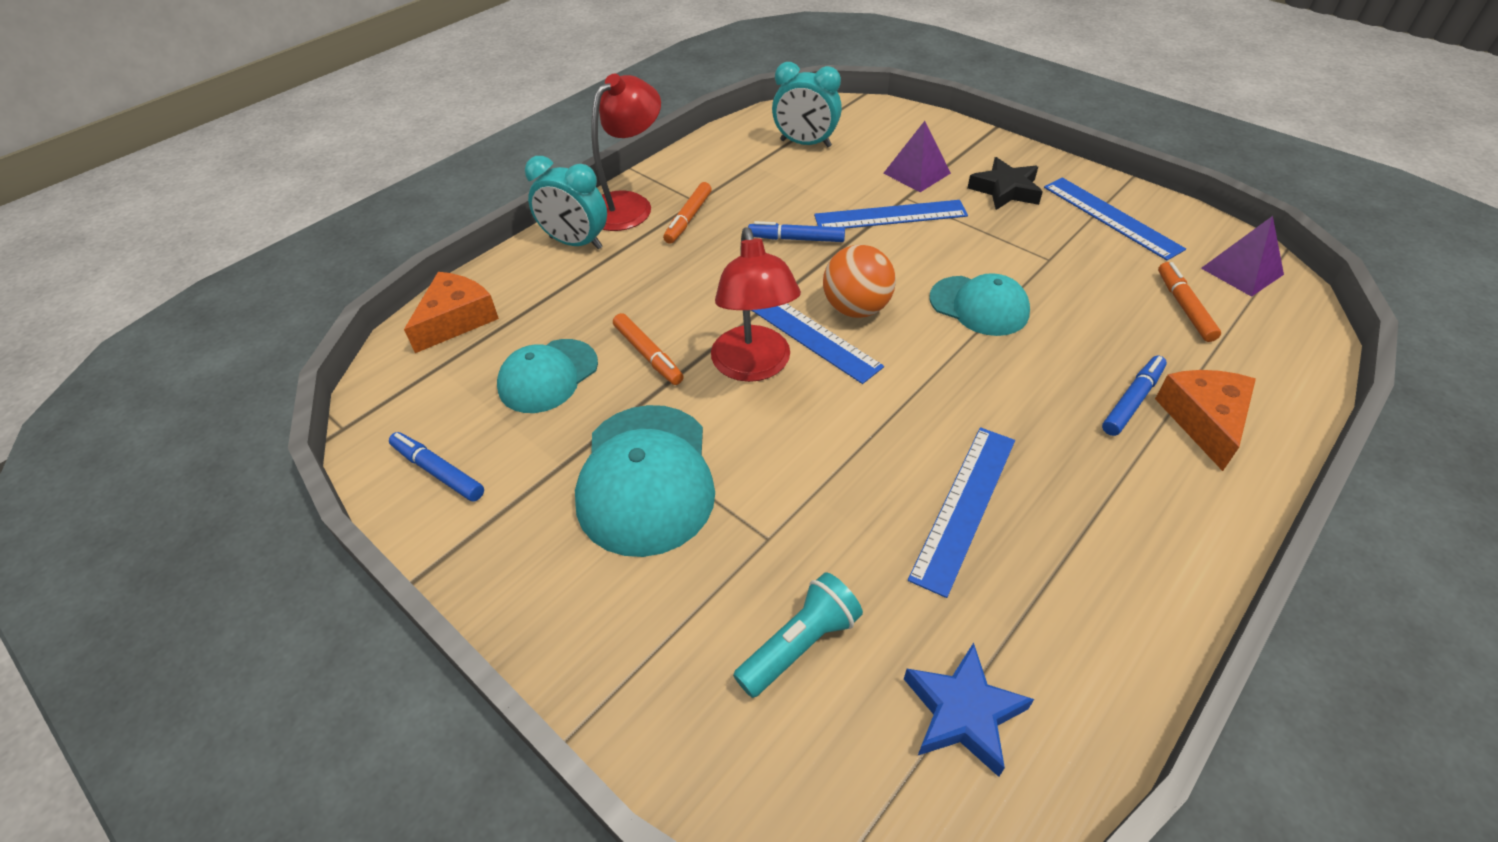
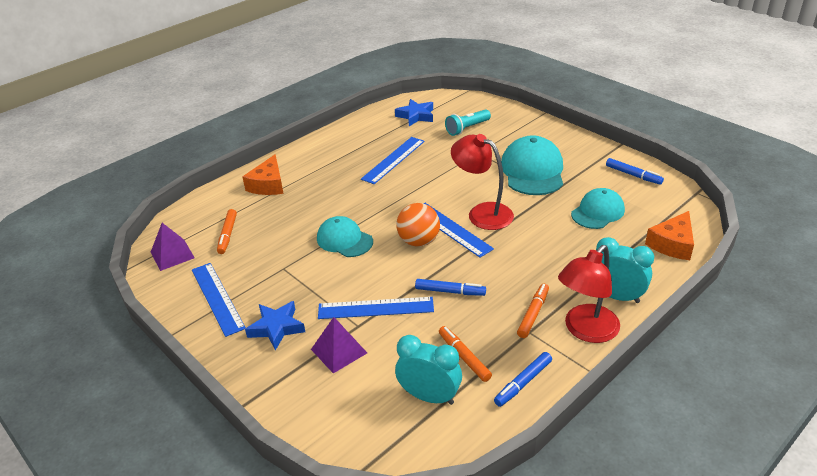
camera: 175 degrees left, 10 degrees down
orange marker [613,313,684,385] -> orange marker moved to [439,326,492,382]
red lamp [711,227,801,382] -> red lamp turned 45 degrees counterclockwise [451,134,514,230]
black star [968,157,1043,210] -> blue star [245,301,305,350]
blue marker [1102,356,1167,436] -> blue marker moved to [494,352,552,407]

